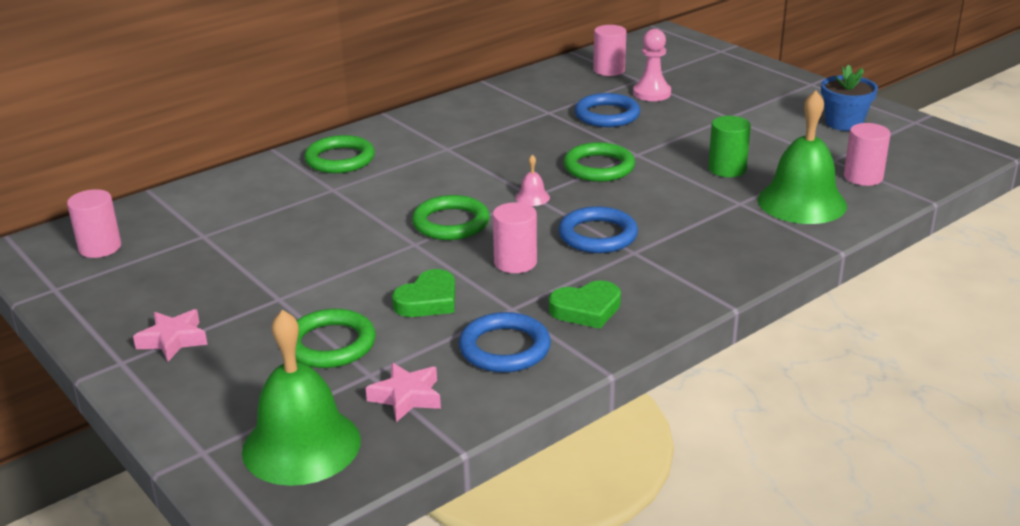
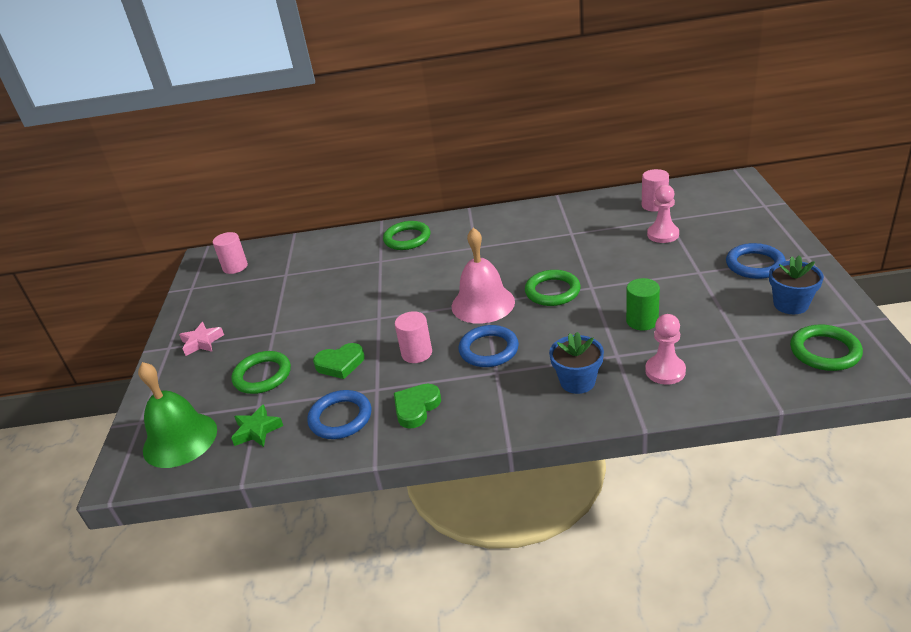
camera: 40 degrees right, 5 degrees up
pink star [366,363,441,422] -> green star [231,404,283,447]
green ring [412,195,489,240] -> green ring moved to [790,325,863,371]
pink bell [515,155,550,206] -> pink bell [452,228,515,324], size x2.48
green heart [549,280,621,329] -> green heart turned 105 degrees clockwise [394,384,441,429]
blue ring [575,93,640,127] -> blue ring moved to [726,243,786,279]
green bell [758,91,847,224] -> pink pawn [645,314,686,385]
pink cylinder [844,123,891,186] -> none
none -> blue flower pot [549,332,604,394]

